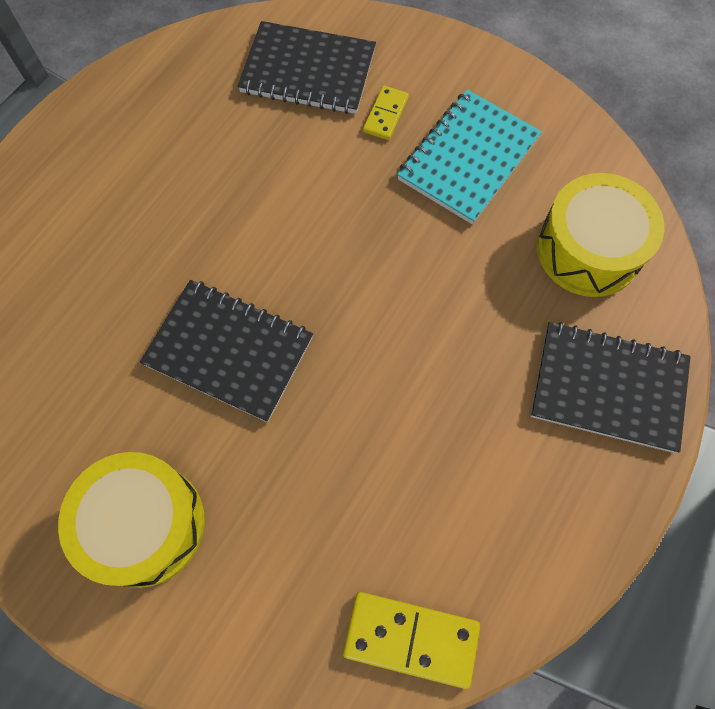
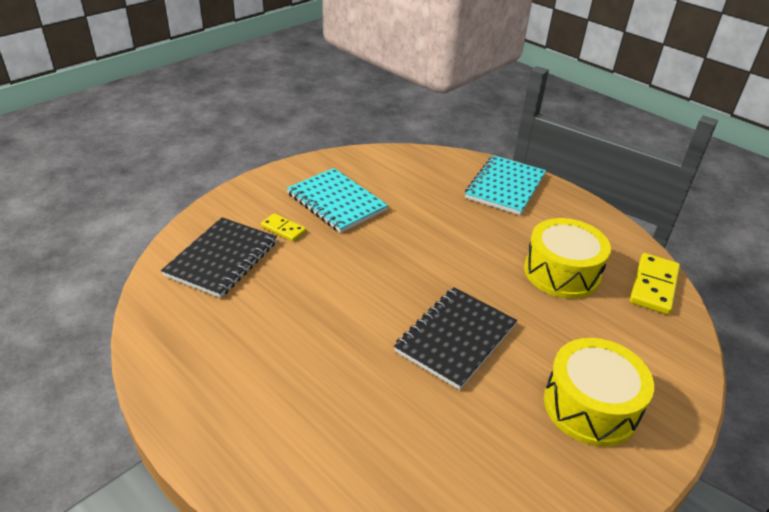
camera: 80 degrees left, 30 degrees down
black notebook [531,322,691,453] -> turquoise notebook [465,155,546,215]
yellow drum [537,173,664,297] -> yellow drum moved to [524,218,611,299]

